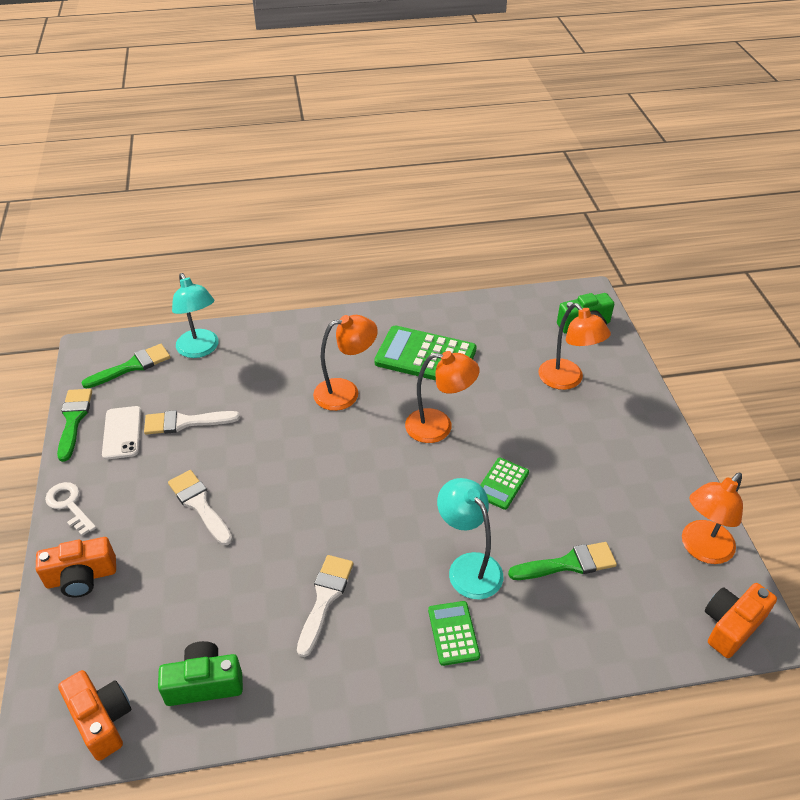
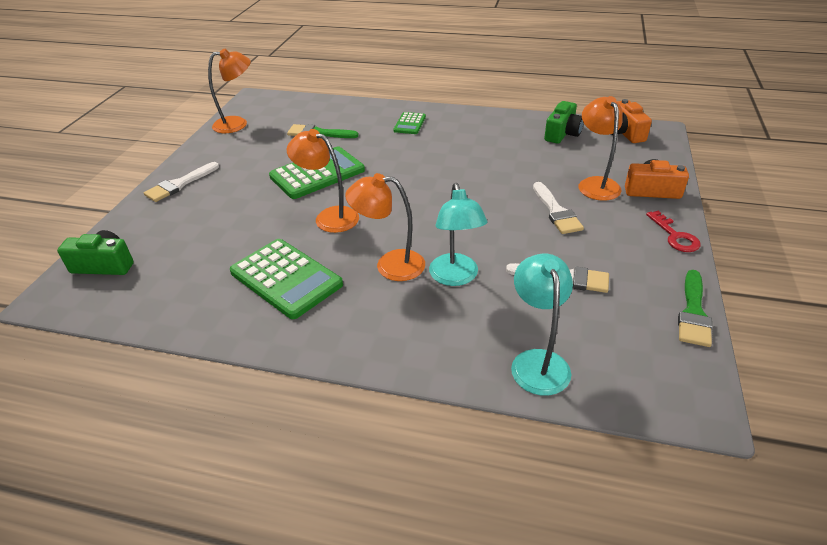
camera: 155 degrees left, 5 degrees down
white key [45,482,96,536] -> red key [646,211,701,252]
green brush [82,344,170,388] -> none
white phone [102,406,141,459] -> none
green camera [158,641,243,706] -> green camera turned 75 degrees counterclockwise [544,101,584,144]
white brush [297,555,354,657] -> white brush moved to [144,162,219,202]
turquoise lamp [437,478,503,599] -> turquoise lamp moved to [429,183,488,286]
green calculator [480,458,529,510] -> green calculator [269,146,365,199], size x1.90
orange lamp [538,303,611,390] -> orange lamp moved to [579,96,622,201]
orange camera [705,583,777,658] -> none

